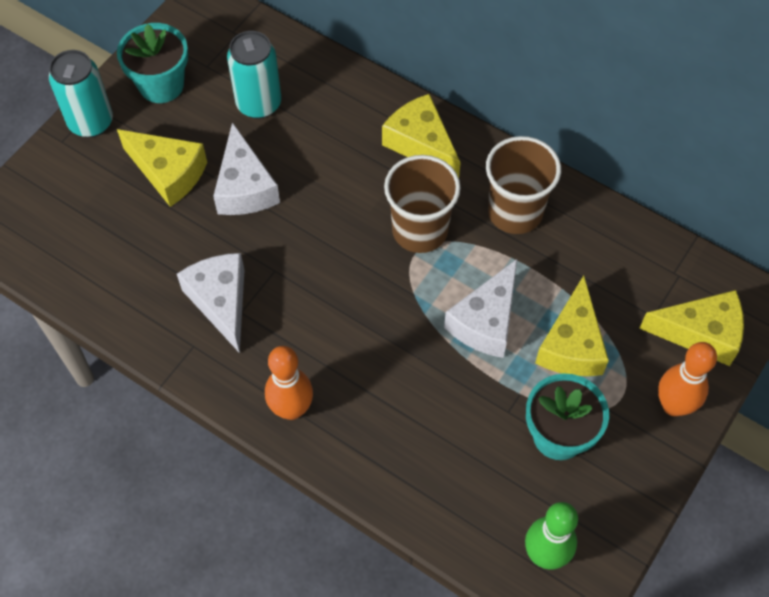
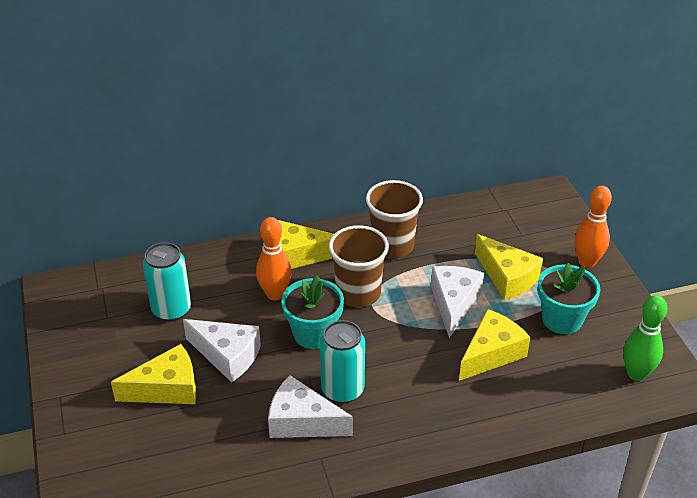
camera: 50 degrees left, 20 degrees down
turquoise can [49,50,113,138] -> turquoise can moved to [320,320,365,403]
turquoise flower pot [117,23,188,103] -> turquoise flower pot moved to [281,275,344,349]
orange bowling pin [265,346,313,420] -> orange bowling pin moved to [256,217,292,300]
white cheese [444,259,517,358] -> white cheese turned 150 degrees counterclockwise [431,266,484,338]
yellow cheese [639,290,744,366] -> yellow cheese moved to [459,309,530,381]

